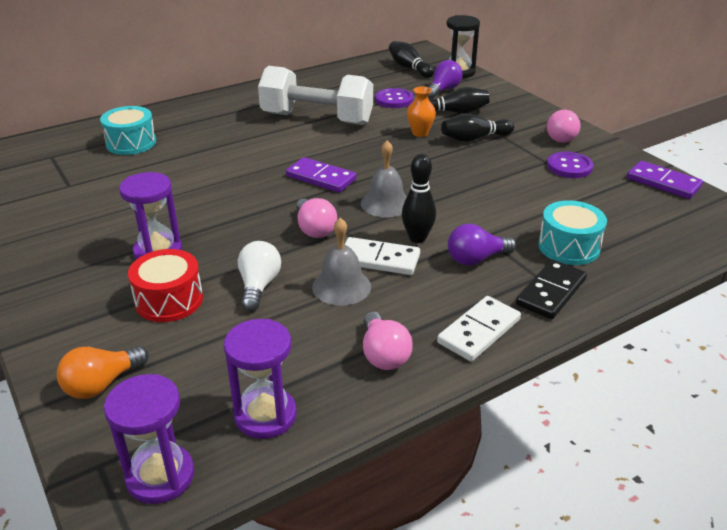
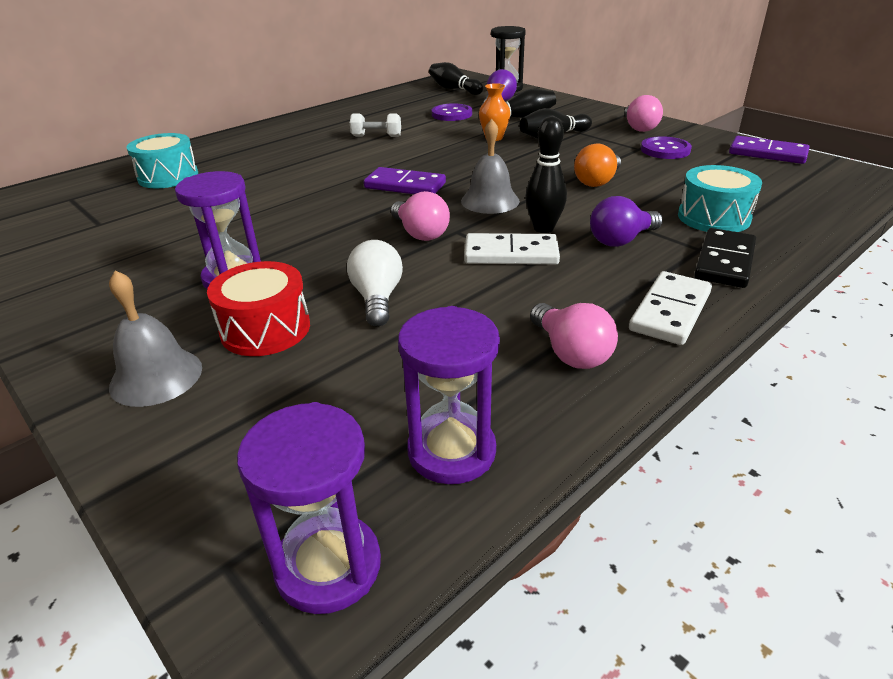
camera: 10 degrees left, 0 degrees up
orange light bulb [57,346,148,399] -> orange light bulb moved to [574,143,621,187]
white dumbbell [258,66,373,125] -> white dumbbell [350,114,401,137], size x0.41
grey bell [312,218,371,306] -> grey bell moved to [109,270,202,407]

